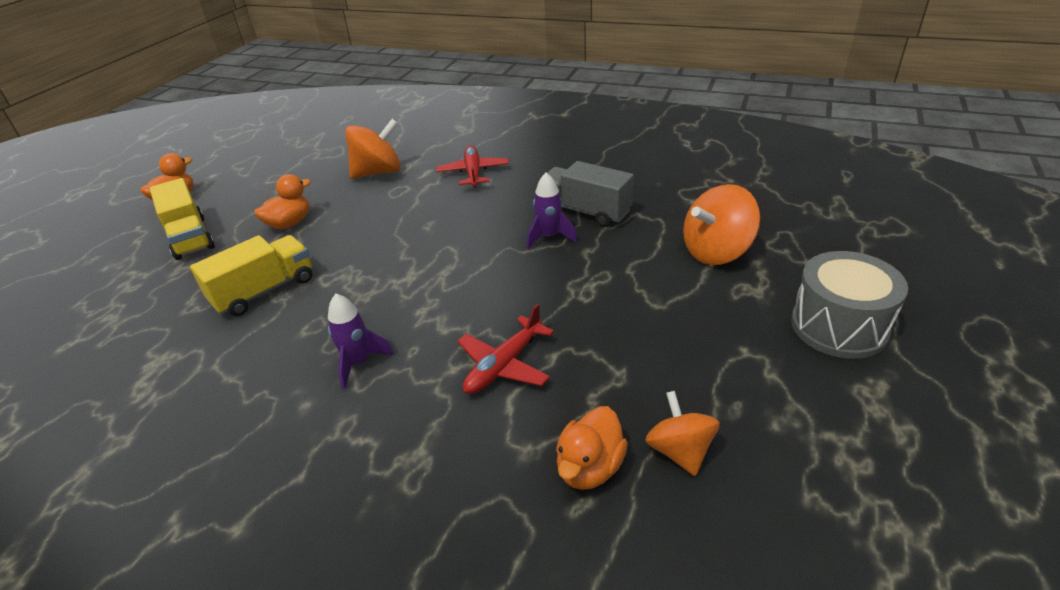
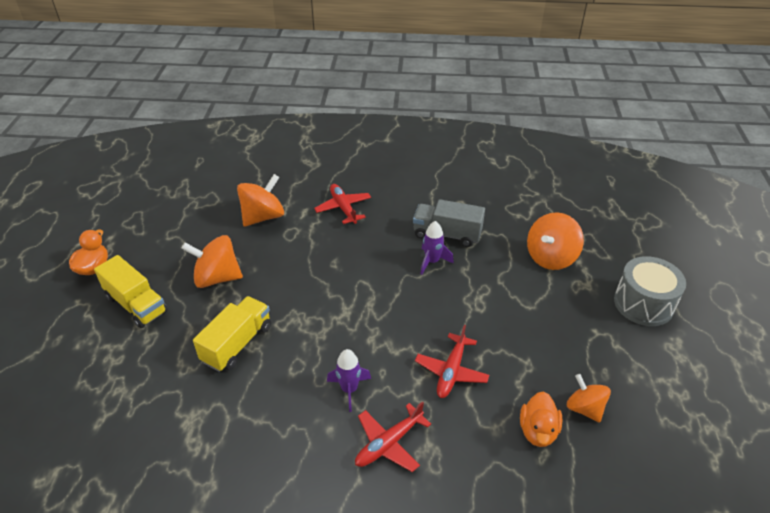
camera: 20 degrees left, 5 degrees up
orange duck [254,174,311,229] -> orange spinning top [181,235,243,288]
none -> red plane [355,401,431,472]

